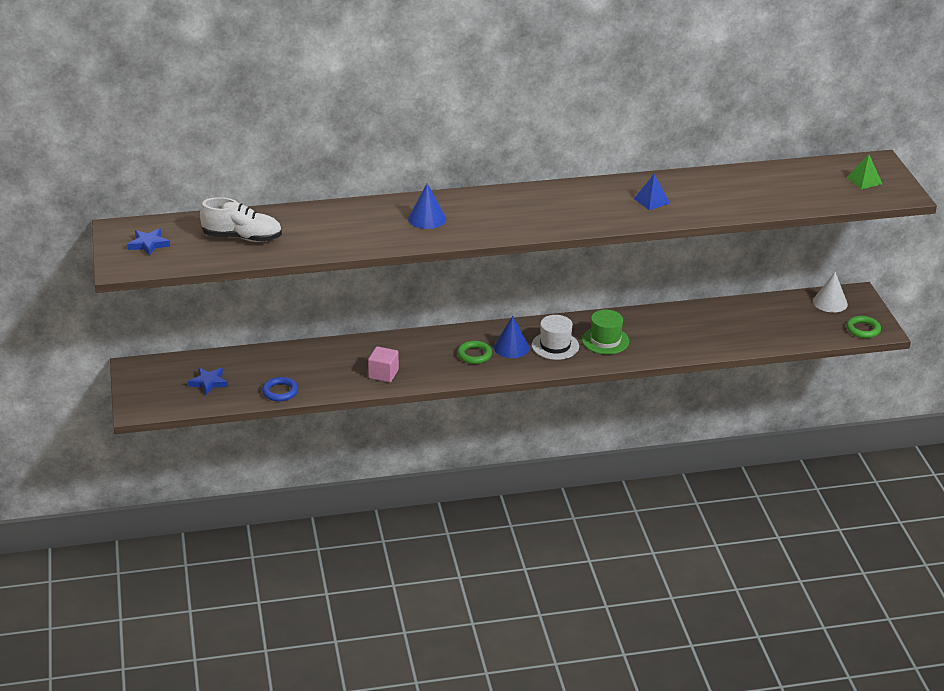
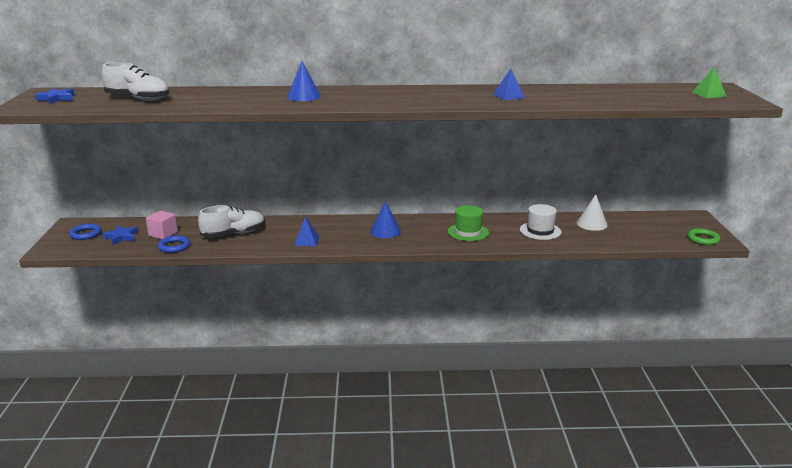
camera: 10 degrees right, 10 degrees down
pink cube [368,346,399,382] -> pink cube moved to [146,211,178,239]
green ring [457,341,492,364] -> none
white hat [532,315,579,360] -> white hat moved to [520,204,562,240]
white cone [813,272,848,313] -> white cone moved to [577,194,608,231]
none -> blue ring [69,224,102,240]
none -> white shoe [198,205,265,237]
none -> blue pyramid [294,217,319,246]

